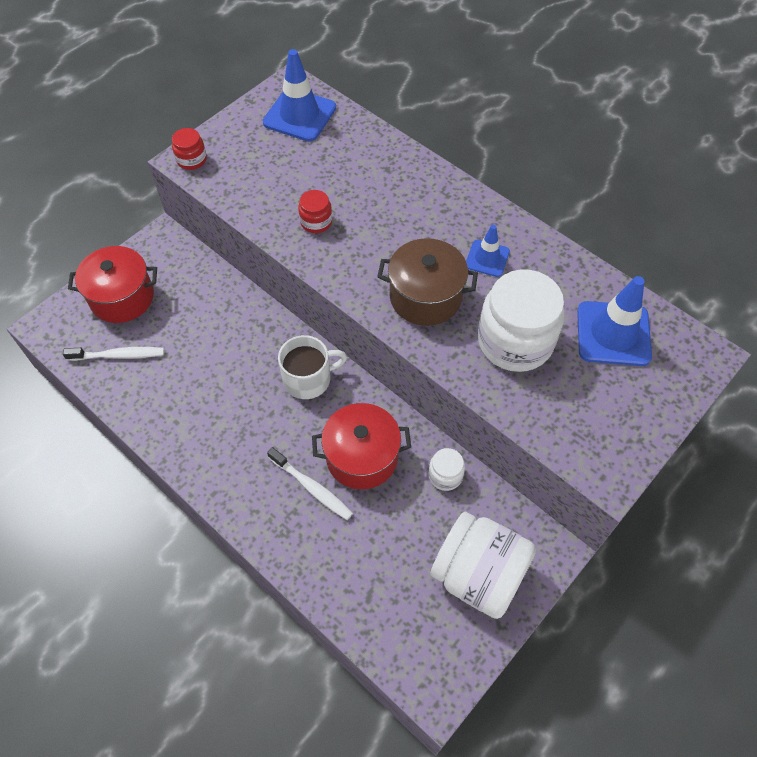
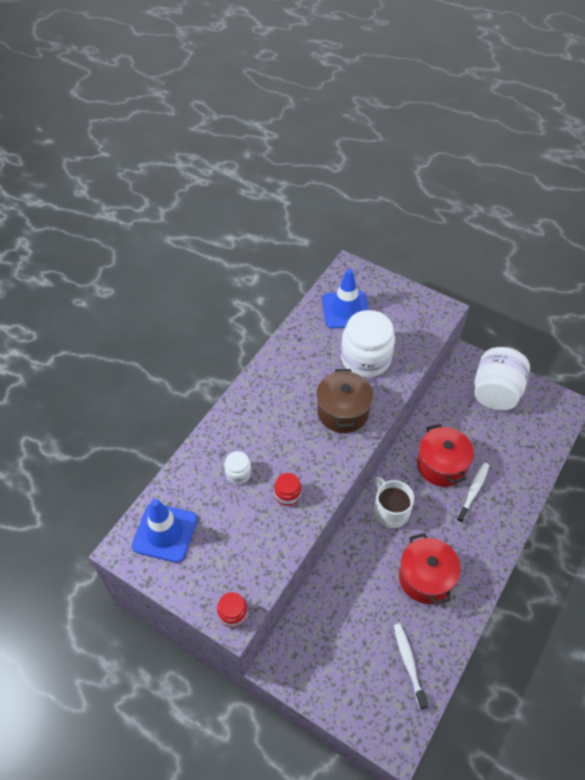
camera: 100 degrees left, 5 degrees down
red pot [68,246,157,323] -> red pot moved to [399,533,461,605]
white jar [429,448,465,491] -> white jar moved to [224,451,251,484]
blue traffic cone [466,225,510,277] -> none

